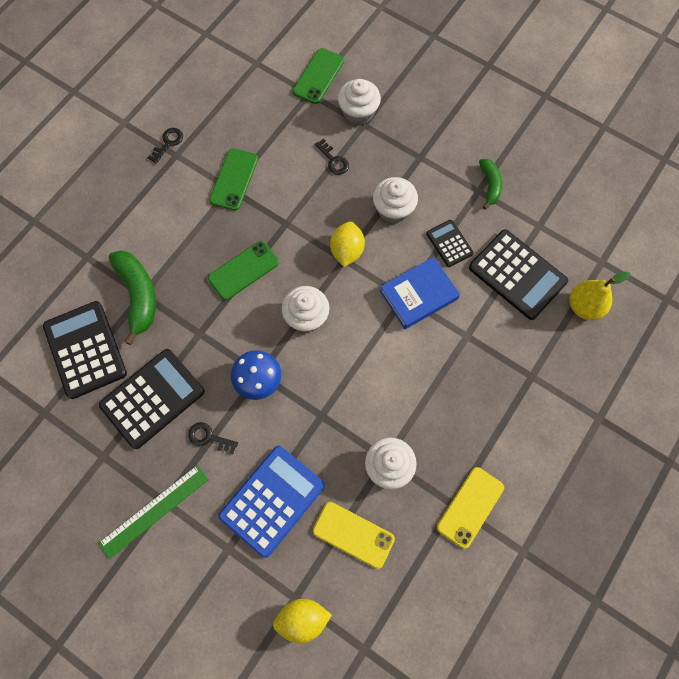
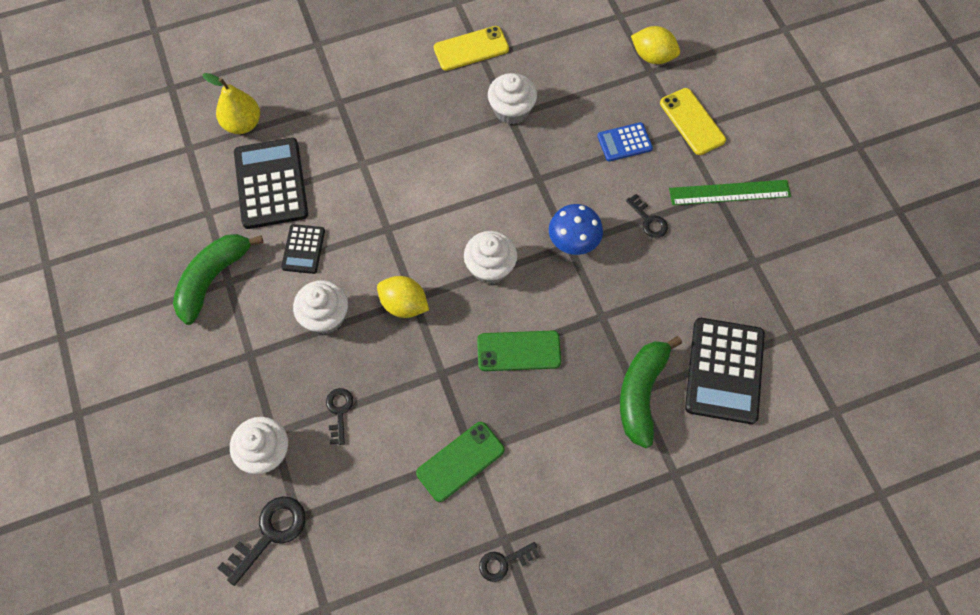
camera: 145 degrees left, 5 degrees down
black calculator [99,349,205,449] -> none
blue calculator [218,446,325,558] -> blue calculator [597,122,653,161], size x0.53
green phone [293,48,344,104] -> black key [217,496,306,586]
yellow phone [313,502,395,569] -> yellow phone moved to [660,88,726,155]
yellow lemon [330,222,365,267] -> yellow lemon turned 75 degrees clockwise [377,276,429,318]
blue book [380,257,460,329] -> none
green banana [479,159,502,209] -> green banana [173,234,264,325], size x1.69

